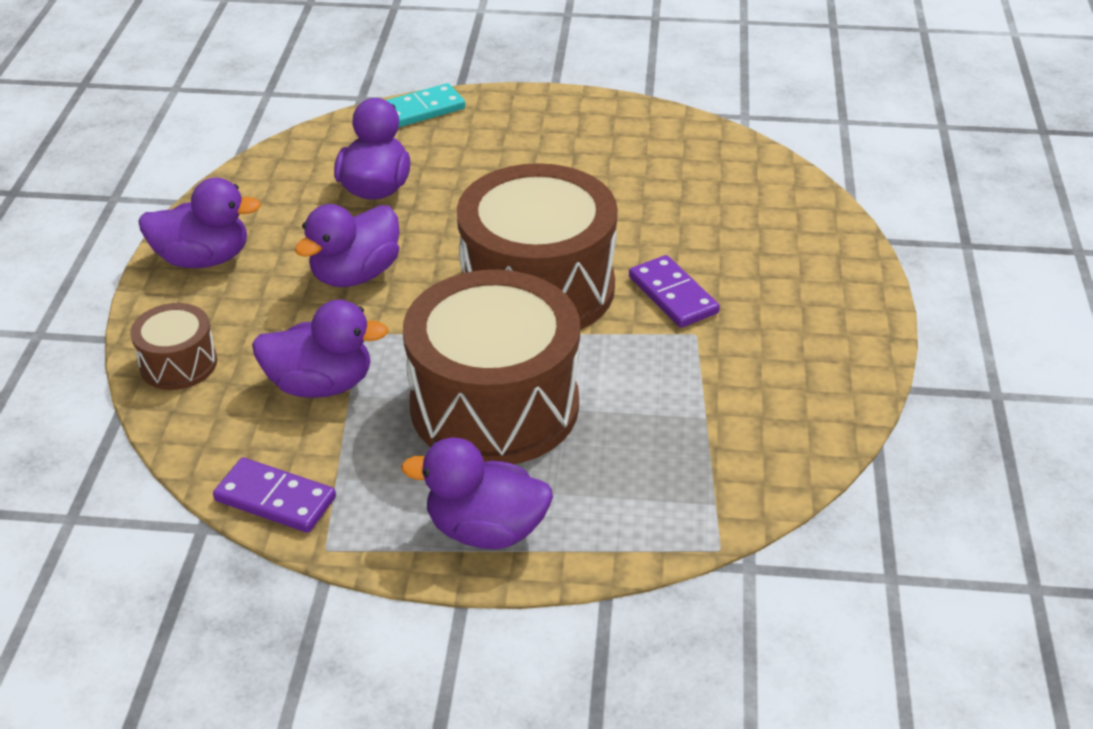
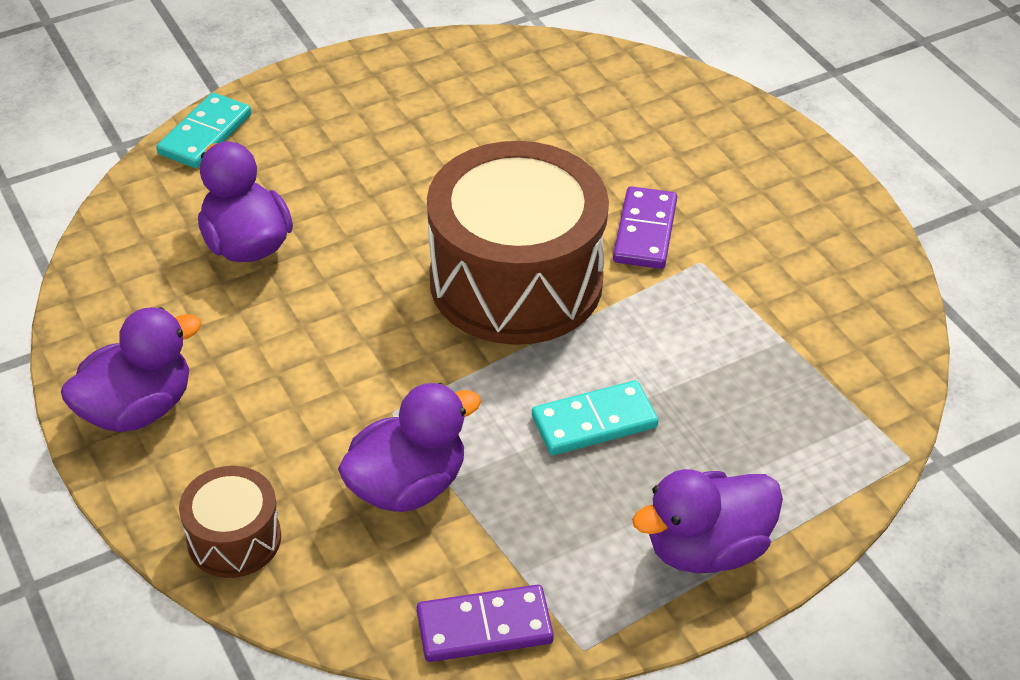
camera: 35 degrees left, 5 degrees up
purple duck [294,204,400,287] -> none
brown drum [403,270,580,464] -> turquoise domino [532,380,658,455]
purple domino [629,255,720,328] -> purple domino turned 75 degrees clockwise [613,186,677,269]

